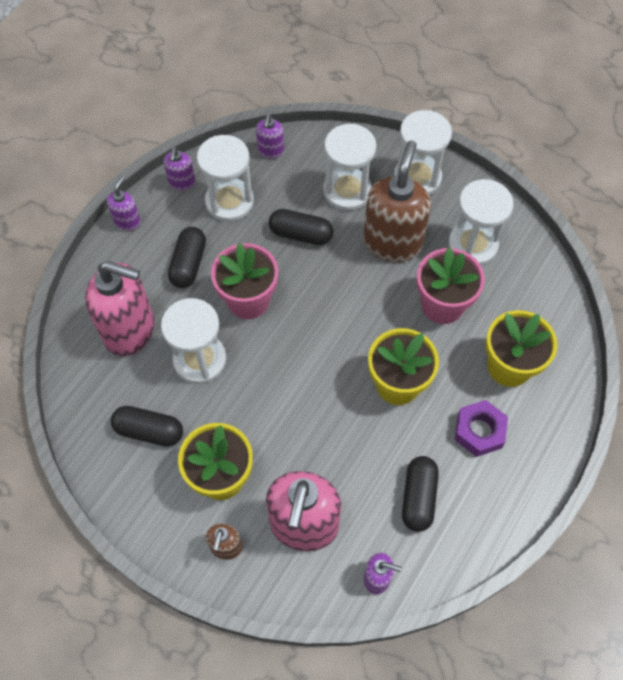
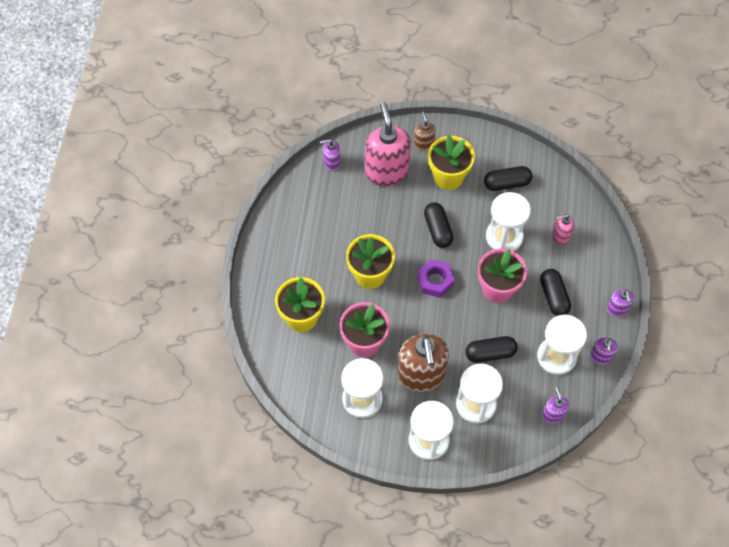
camera: 155 degrees right, 0 degrees up
pink soap dispenser [85,261,154,356] -> pink soap dispenser [553,214,574,245], size x0.47
purple soap dispenser [164,147,195,191] -> purple soap dispenser turned 150 degrees counterclockwise [590,337,618,365]
black capsule [402,456,439,532] -> black capsule moved to [424,202,453,248]
purple nut [455,400,508,457] -> purple nut moved to [417,259,455,298]

